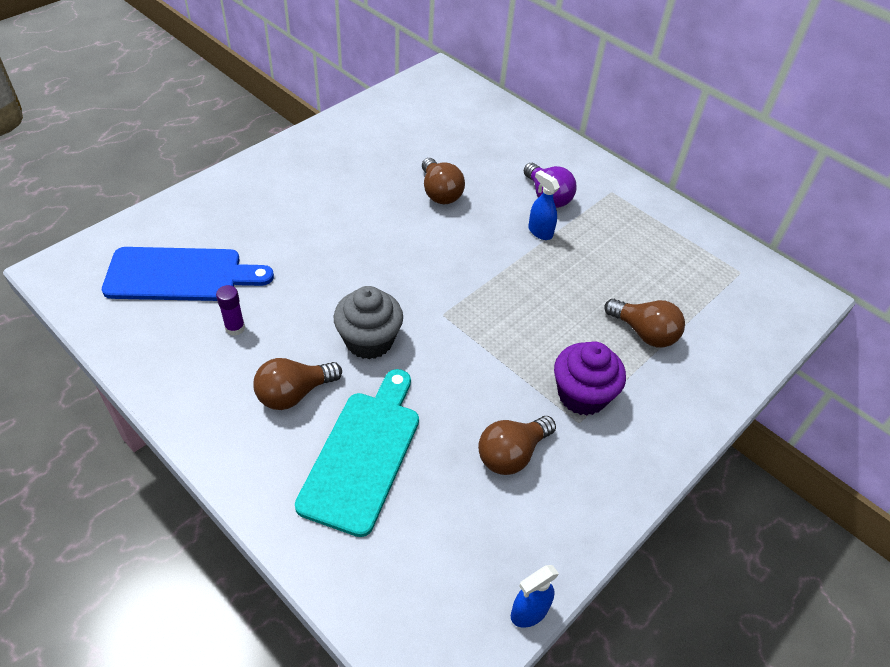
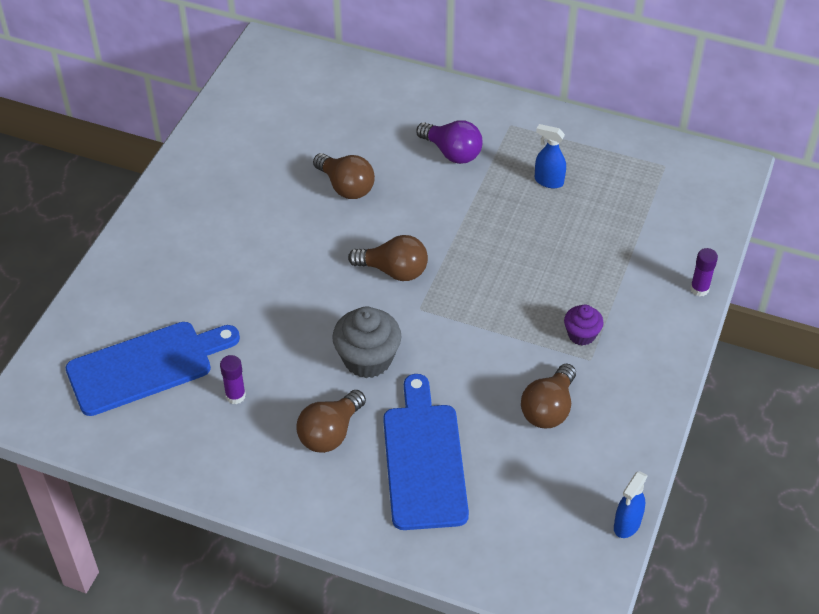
camera: 20 degrees left, 0 degrees up
turquoise cutting board [295,369,419,537] -> blue cutting board [383,374,469,530]
blue spray bottle [528,170,560,240] -> blue spray bottle moved to [535,124,566,189]
purple cupcake [554,341,626,416] -> purple cupcake [564,305,604,346], size x0.58
brown light bulb [604,299,685,348] -> brown light bulb moved to [348,235,428,281]
none -> purple glue stick [690,248,718,296]

